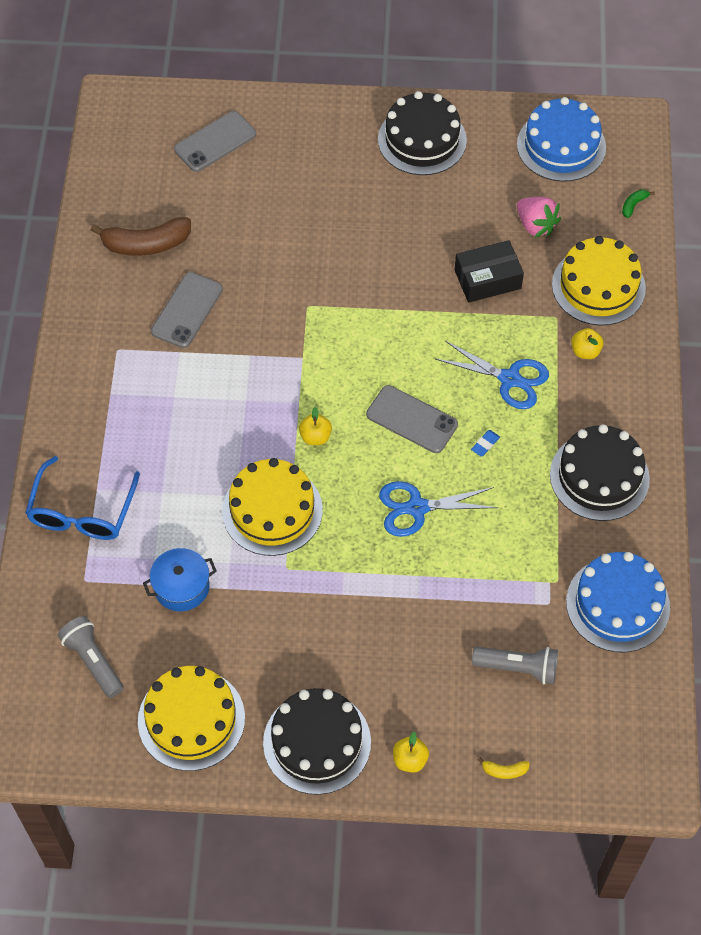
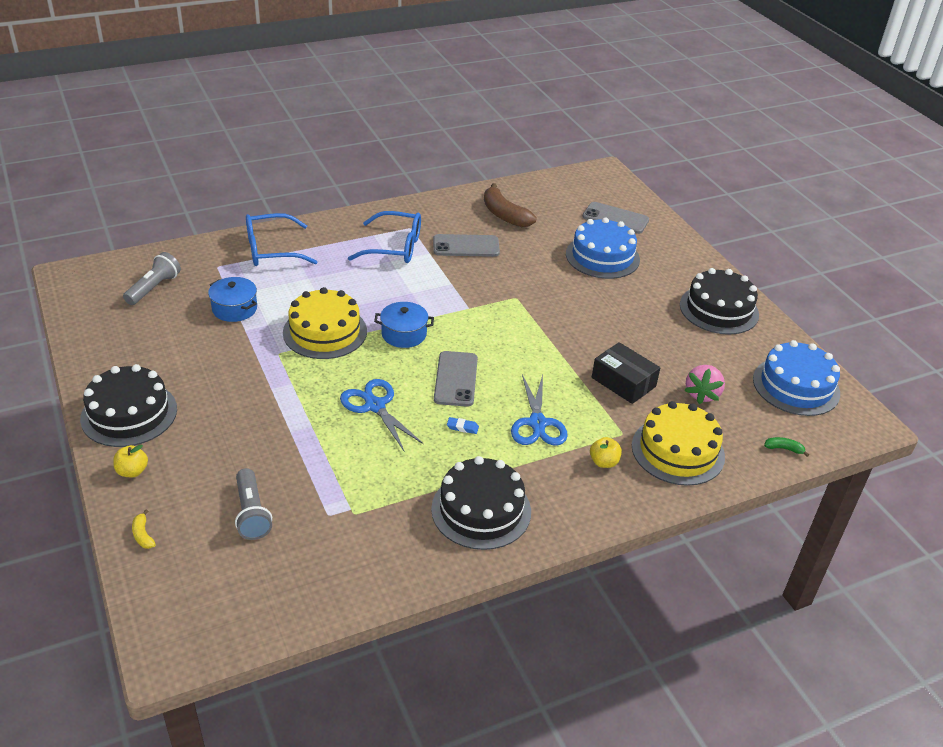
camera: 60 degrees right, 20 degrees down
yellow cake [138,666,245,771] -> none
yellow apple [299,407,332,445] -> blue pot [374,302,434,348]
blue cake [566,552,670,652] -> blue cake moved to [566,217,640,279]
none -> blue glasses [348,211,421,263]

